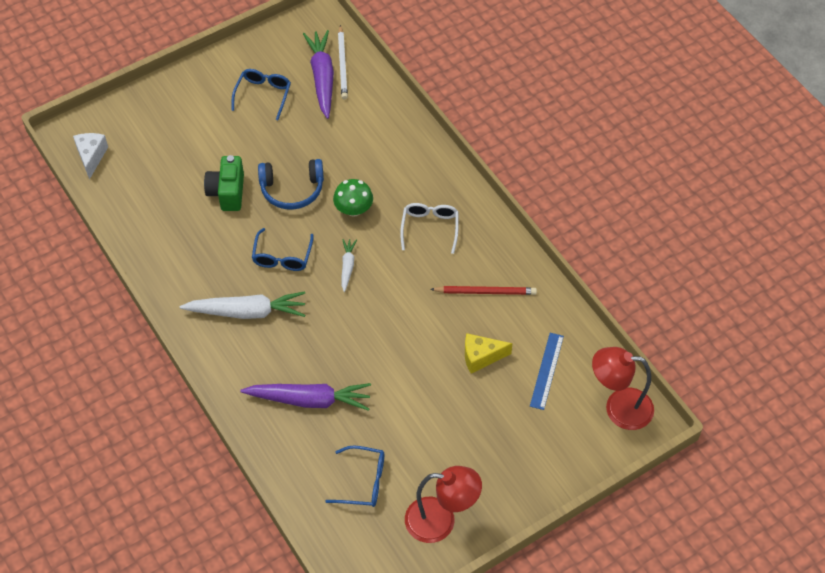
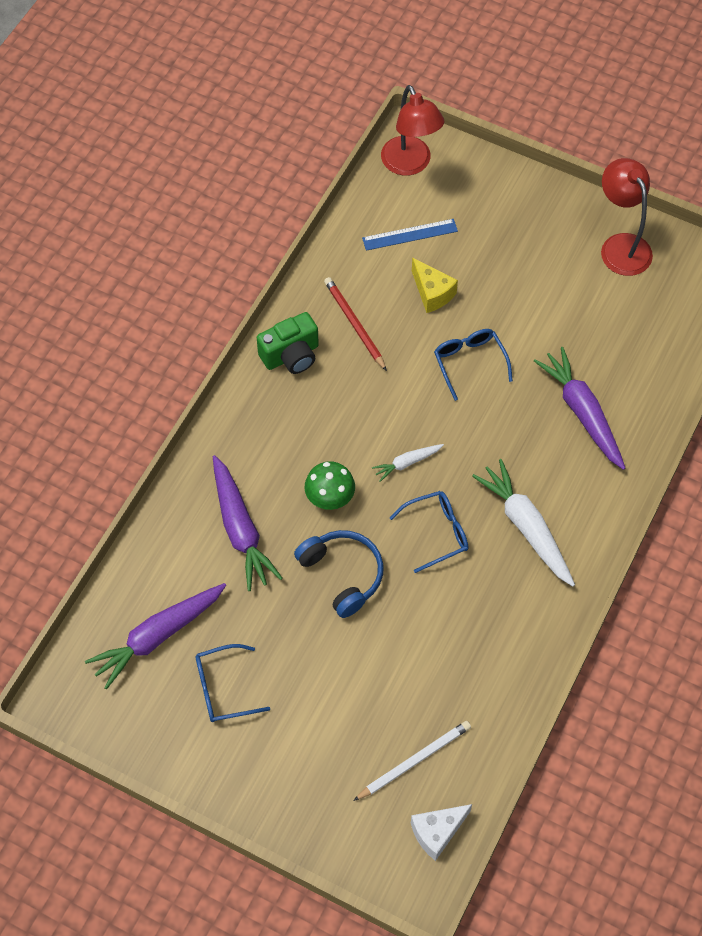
camera: 120 degrees left, 5 degrees up
green camera [204,155,244,211] -> green camera moved to [257,312,319,374]
blue glasses [325,445,384,507] -> blue glasses moved to [434,329,513,401]
white pencil [338,25,348,99] -> white pencil moved to [353,721,471,801]
white glasses [400,203,459,254] -> none
none -> purple carrot [213,455,283,591]

